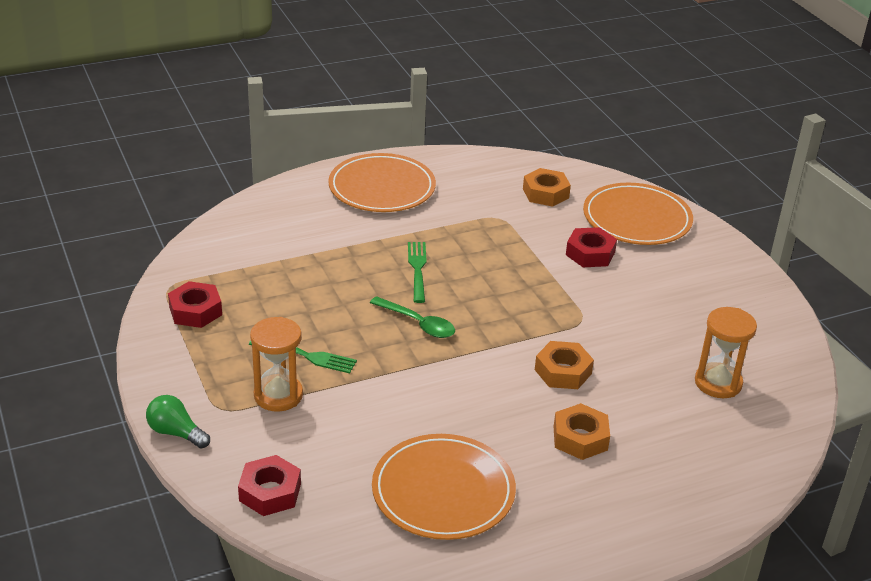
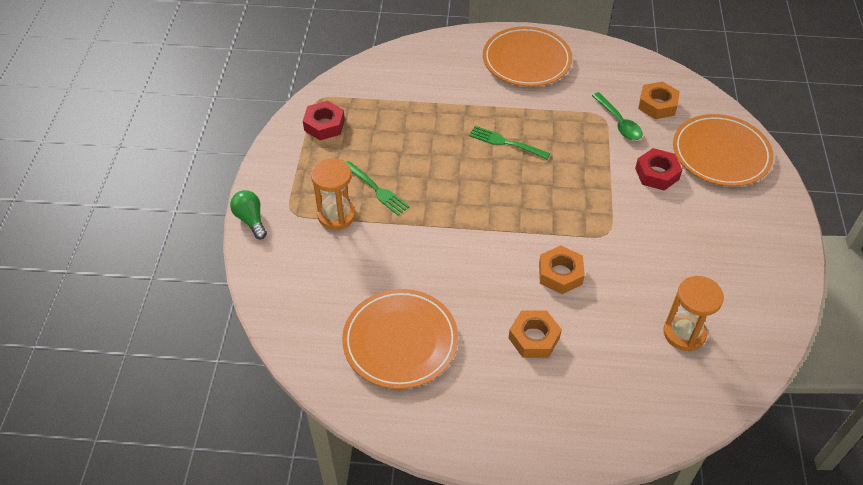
camera: 30 degrees right, 15 degrees up
red nut [238,455,301,516] -> none
green spoon [370,296,455,338] -> green spoon moved to [592,92,643,140]
green fork [408,242,427,303] -> green fork turned 90 degrees counterclockwise [469,126,550,159]

